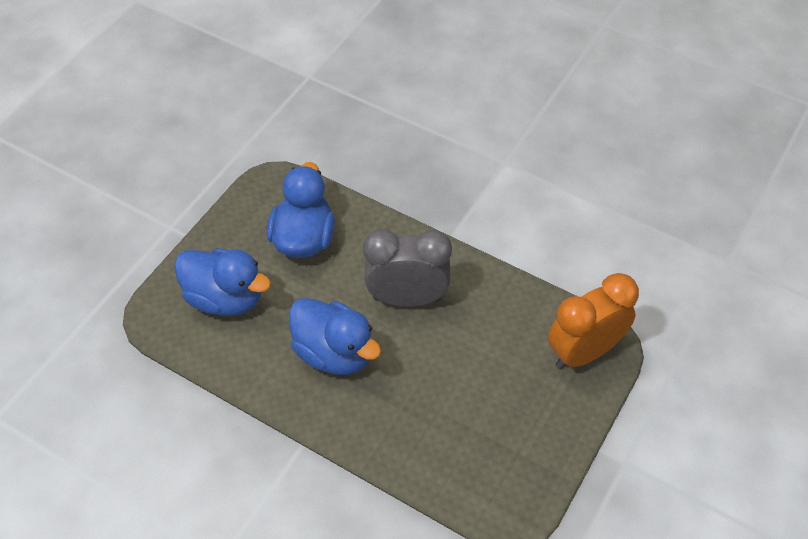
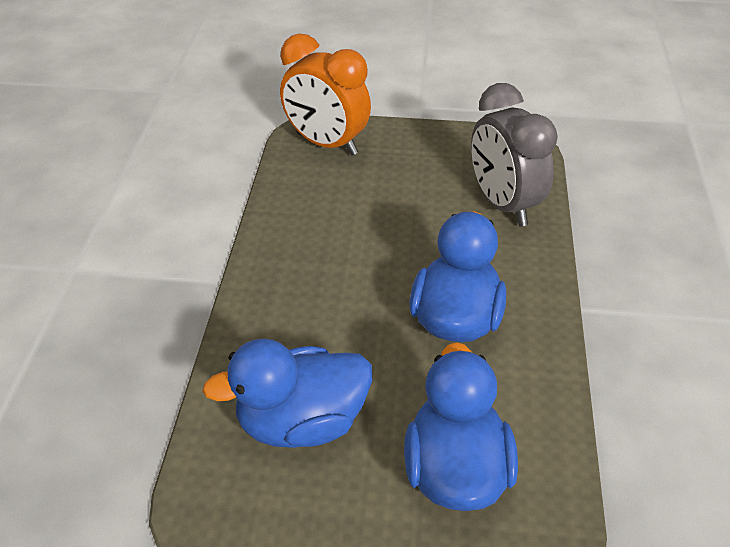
camera: 115 degrees left, 10 degrees down
grey clock [363,229,452,307] -> grey clock moved to [471,83,558,227]

